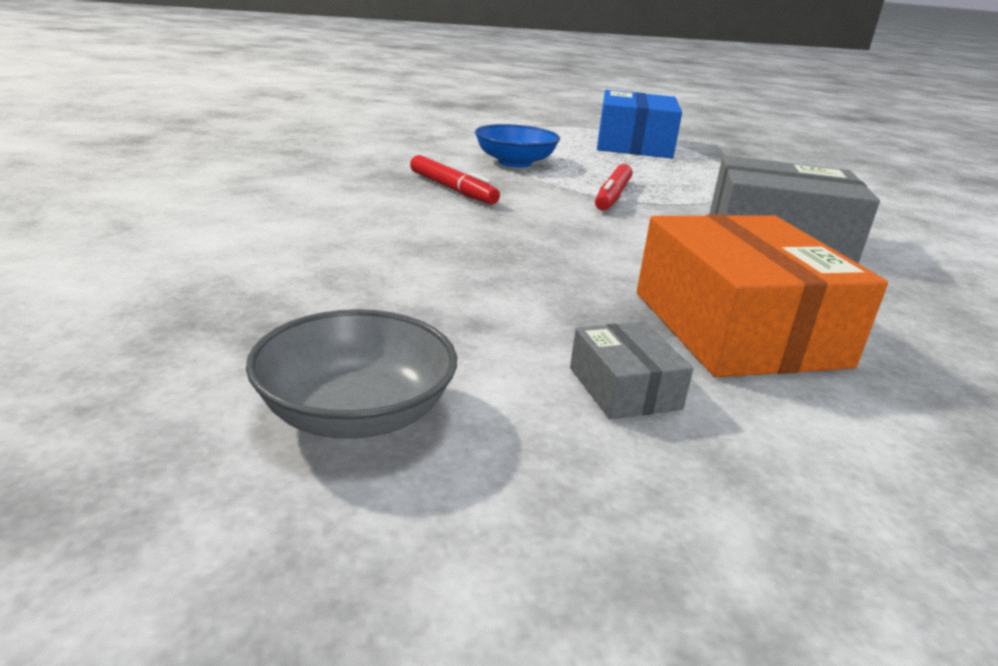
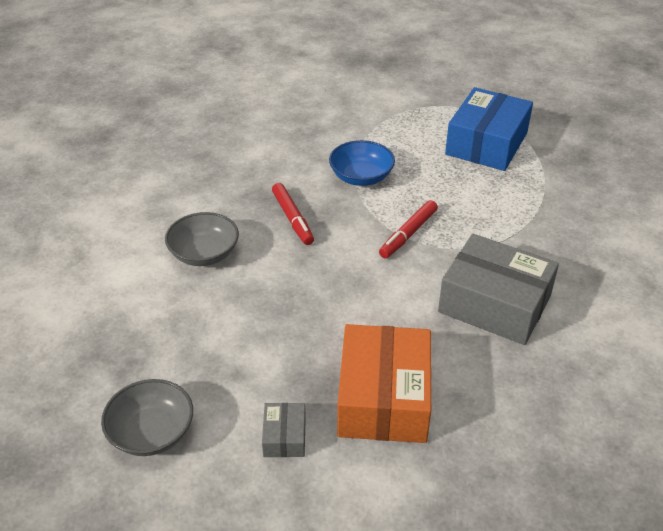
camera: 20 degrees right, 15 degrees up
none -> grey bowl [165,212,239,266]

